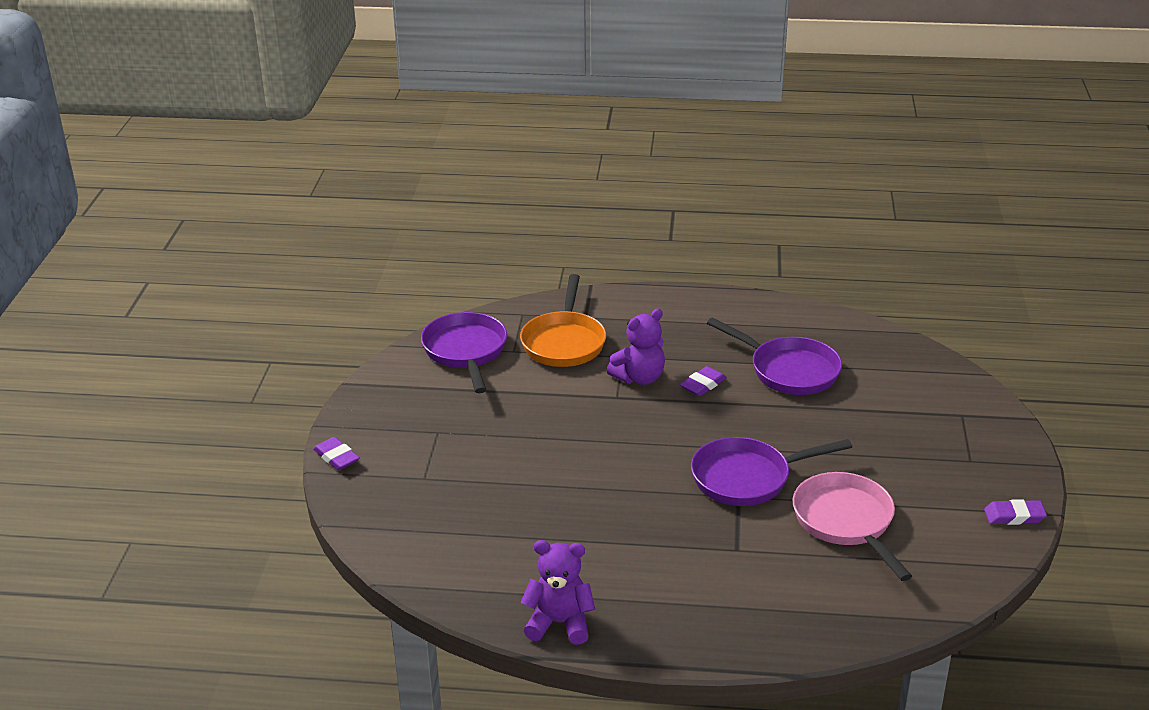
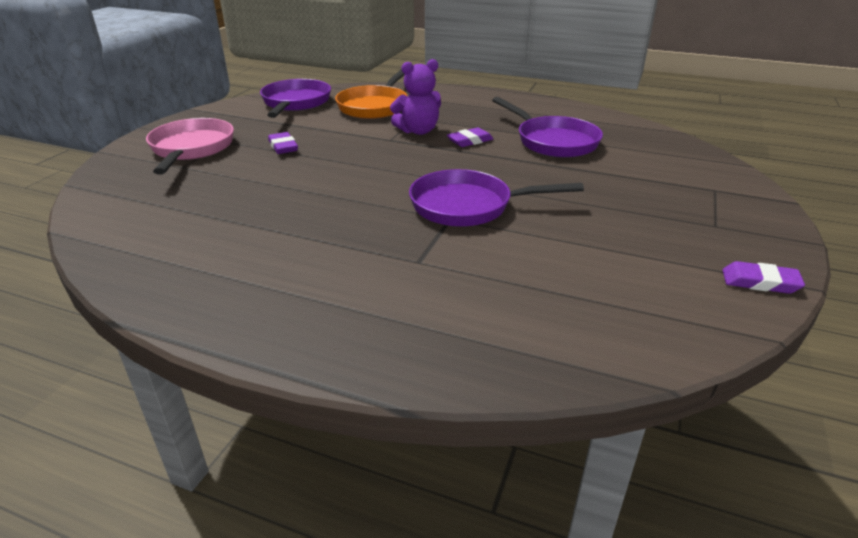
camera: 15 degrees right, 0 degrees up
purple eraser [313,437,360,470] -> purple eraser moved to [268,132,298,154]
purple teddy bear [520,540,595,645] -> none
pink pan [793,472,912,581] -> pink pan moved to [146,118,234,175]

